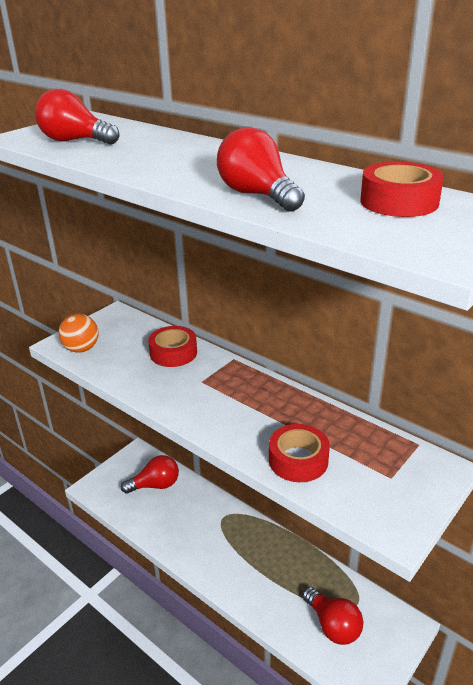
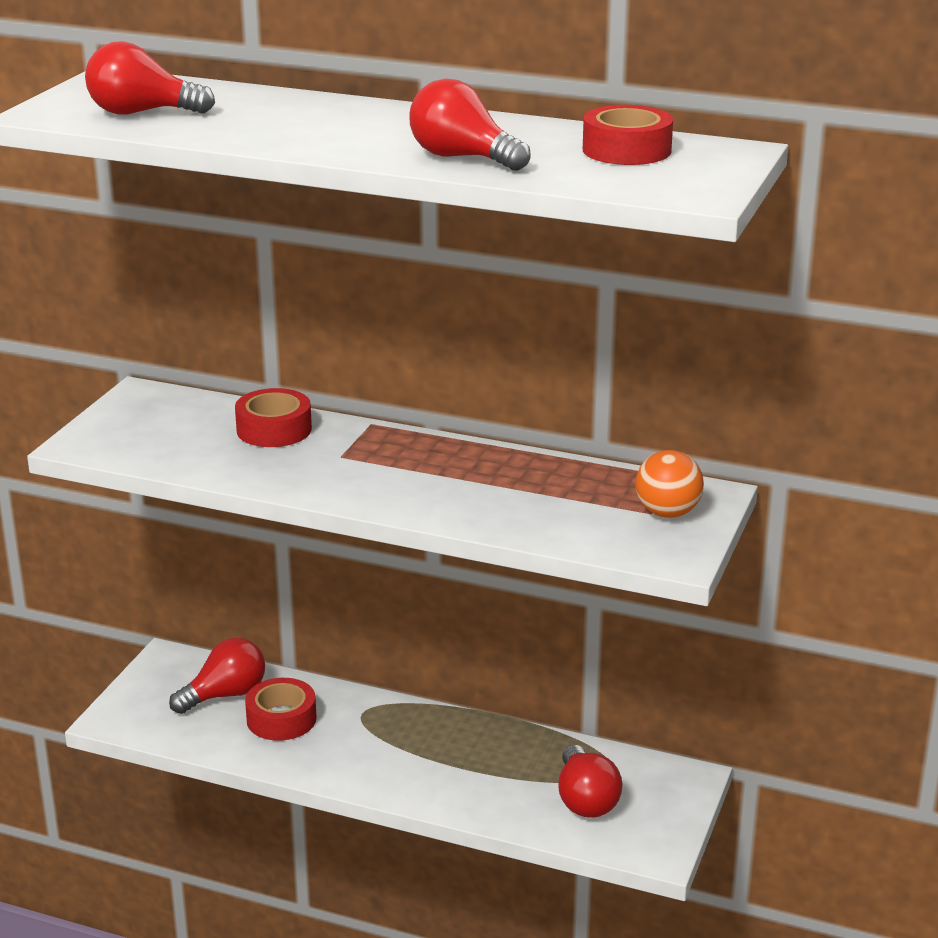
camera: 20 degrees left, 5 degrees down
orange ball [58,314,99,352] -> orange ball moved to [636,450,704,518]
red tape [269,424,330,482] -> red tape moved to [245,678,317,741]
red light bulb [303,587,363,645] -> red light bulb turned 45 degrees clockwise [558,745,623,818]

